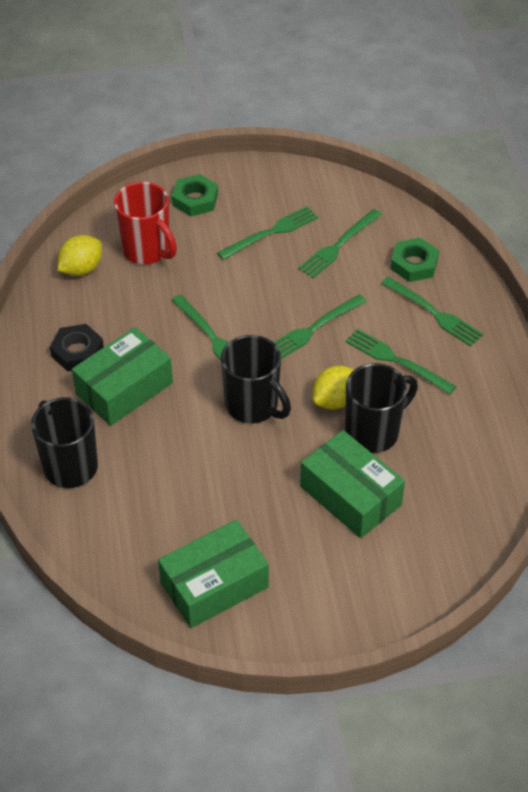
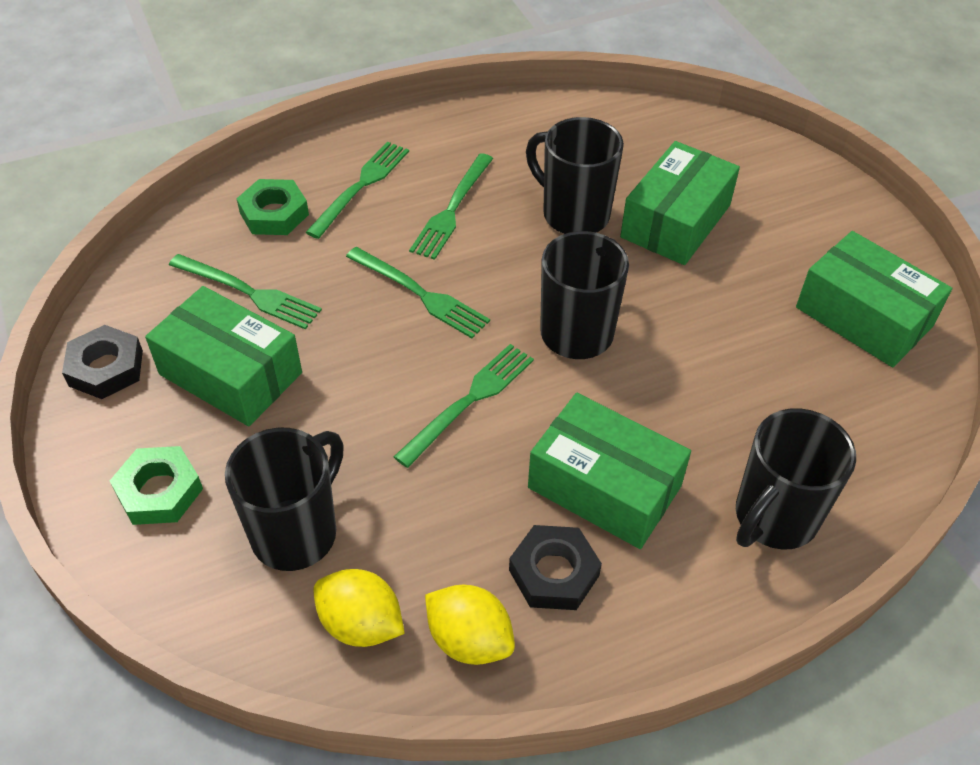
camera: 105 degrees left, 0 degrees up
red mug [114,182,177,264] -> black mug [225,428,344,571]
green fork [217,206,318,260] -> green box [145,286,302,426]
yellow lemon [312,366,354,409] -> yellow lemon moved to [425,585,515,665]
none -> black nut [62,325,143,399]

